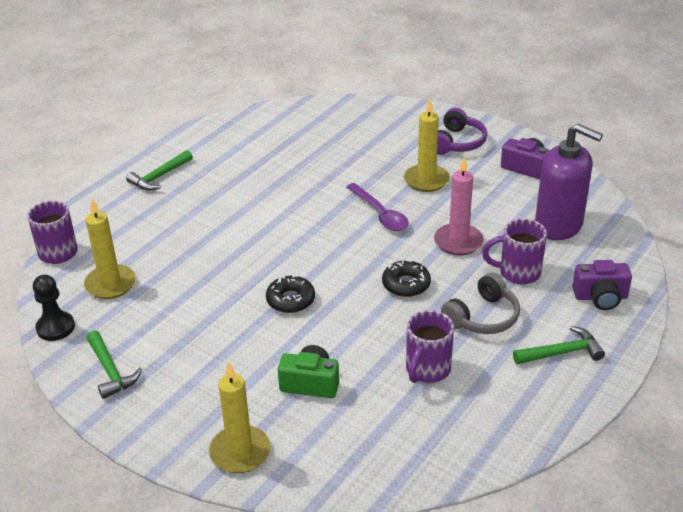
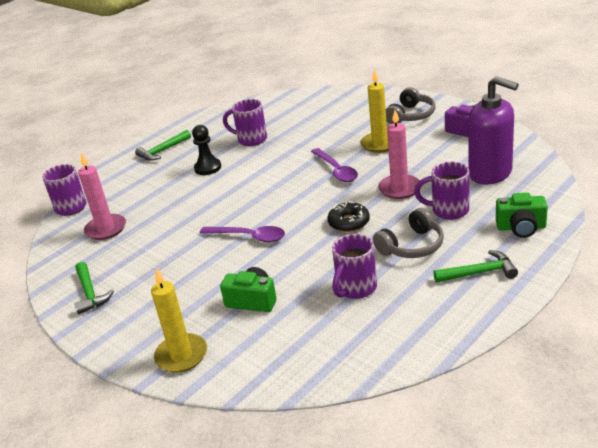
camera: 10 degrees right, 5 degrees down
black pawn [33,275,75,341] -> black pawn moved to [192,125,221,175]
yellow candle [84,199,136,299] -> pink candle [78,153,126,240]
black donut [266,275,315,313] -> purple spoon [200,226,285,242]
purple headphones [437,108,487,155] -> grey headphones [386,87,435,124]
purple camera [572,260,632,310] -> green camera [496,193,548,238]
none -> purple mug [223,99,267,146]

